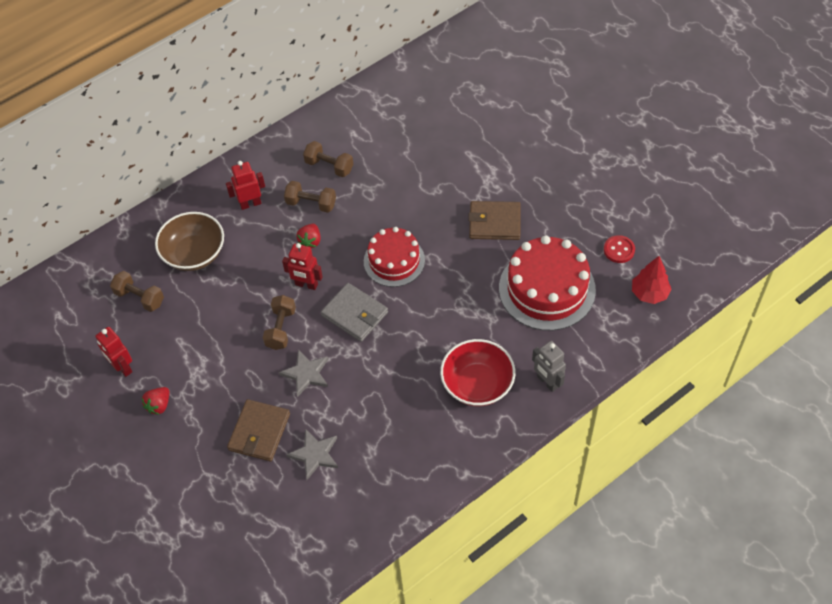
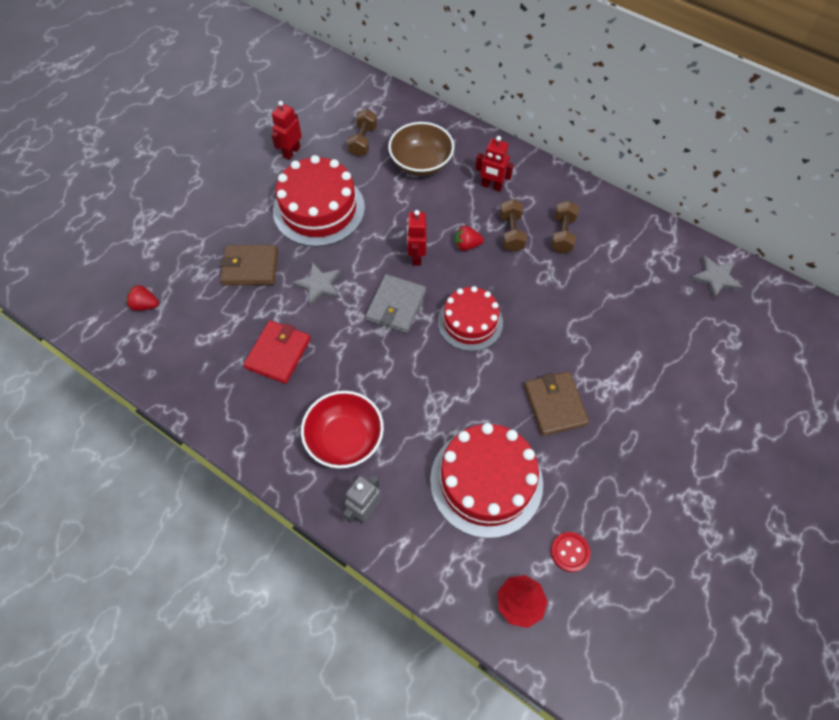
camera: 70 degrees right, 5 degrees up
red strawberry [142,387,169,415] -> red strawberry moved to [126,285,159,311]
red robot [226,161,265,210] -> red robot turned 150 degrees clockwise [475,136,514,192]
brown dumbbell [263,295,296,350] -> none
grey star [286,429,338,480] -> grey star moved to [690,255,743,300]
none -> red wallet [243,320,311,384]
none -> red cake [273,155,365,247]

